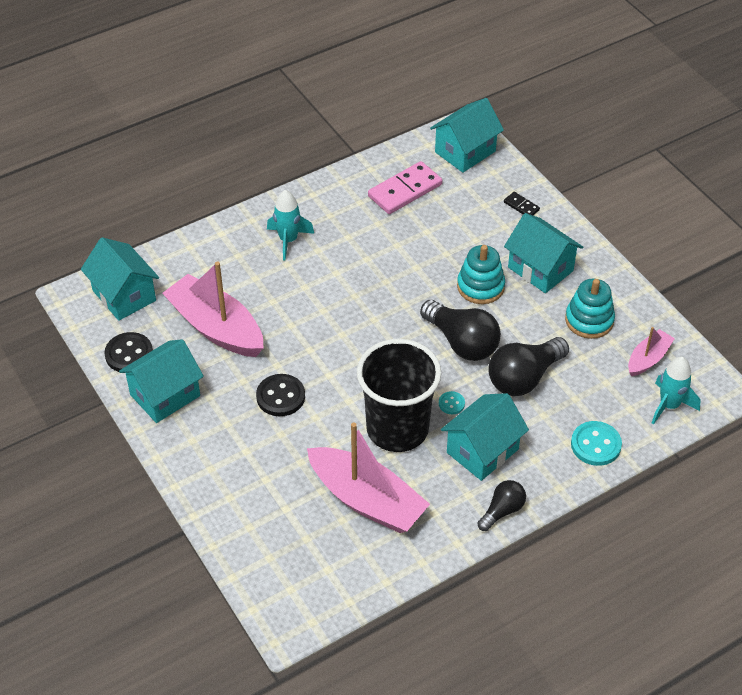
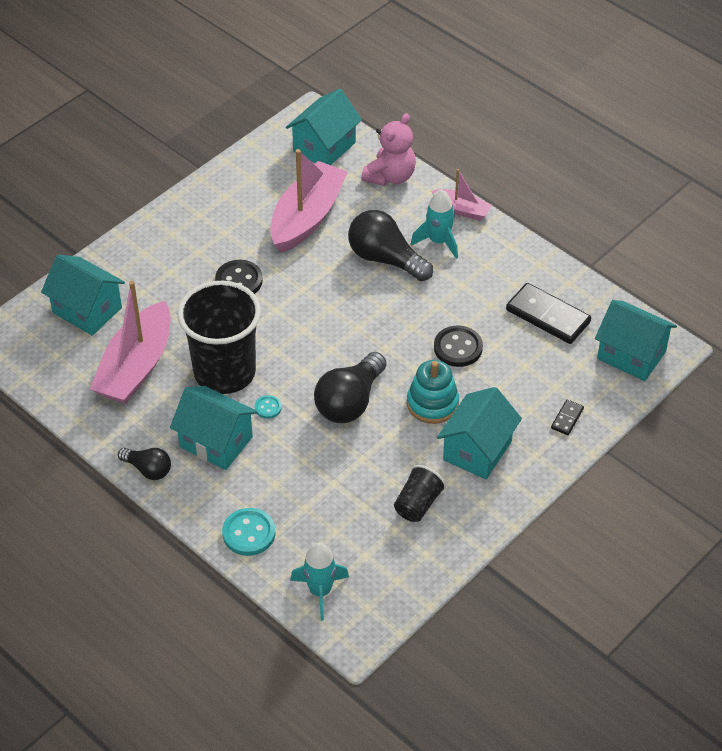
camera: 75 degrees right, 0 degrees up
black button [104,332,153,372] -> black button moved to [434,326,483,367]
turquoise house [119,339,204,423] -> turquoise house moved to [41,254,125,336]
pink domino [368,161,442,214] -> black domino [506,283,591,344]
black light bulb [488,337,569,396] -> black light bulb moved to [348,210,433,281]
turquoise stacking toy [565,279,615,339] -> black cup [394,465,446,522]
pink boat [628,327,675,376] -> pink boat moved to [432,169,492,221]
none -> pink teddy bear [361,113,416,186]

